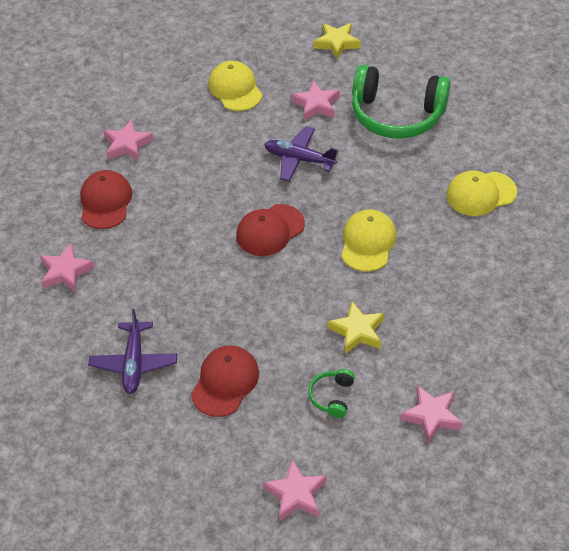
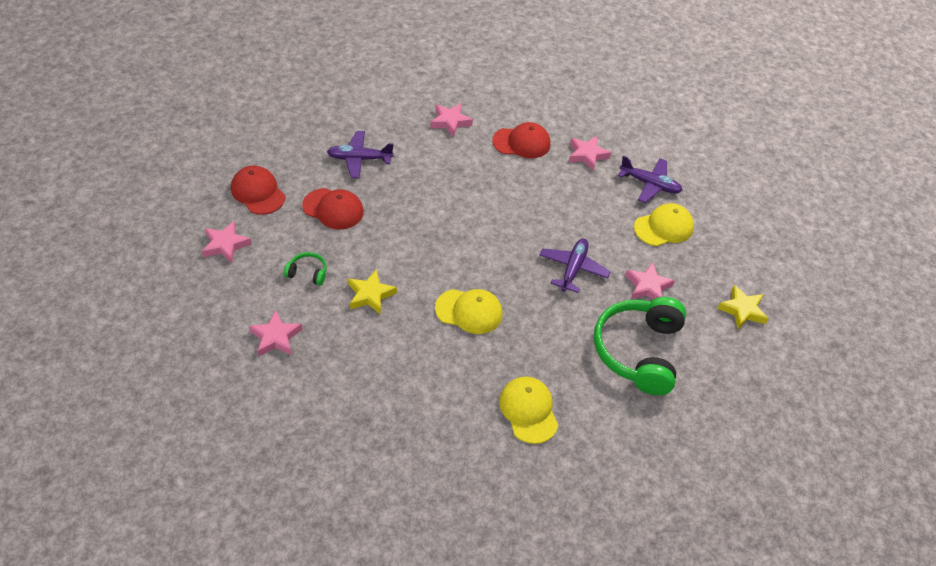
camera: 85 degrees right, 0 degrees up
red cap [236,204,305,256] -> red cap moved to [231,166,286,215]
none -> purple plane [618,156,683,203]

